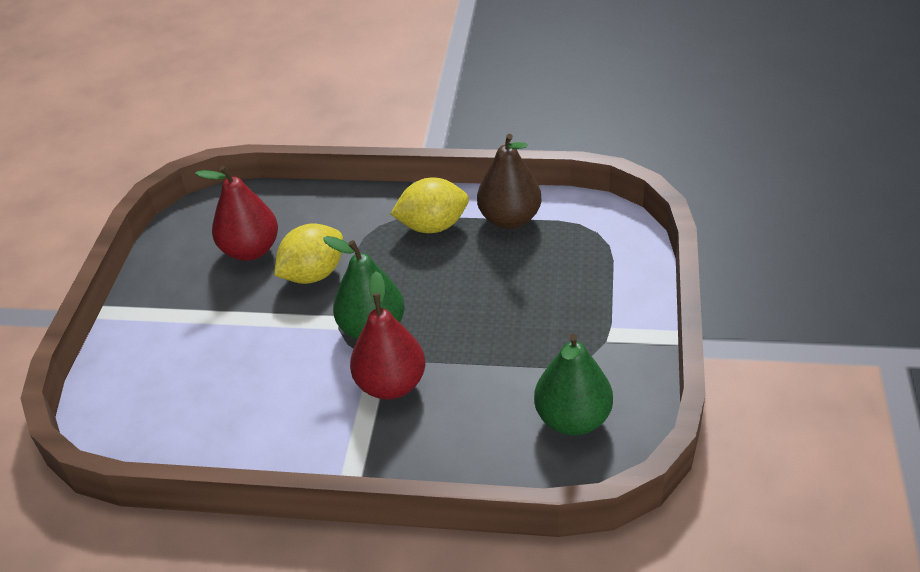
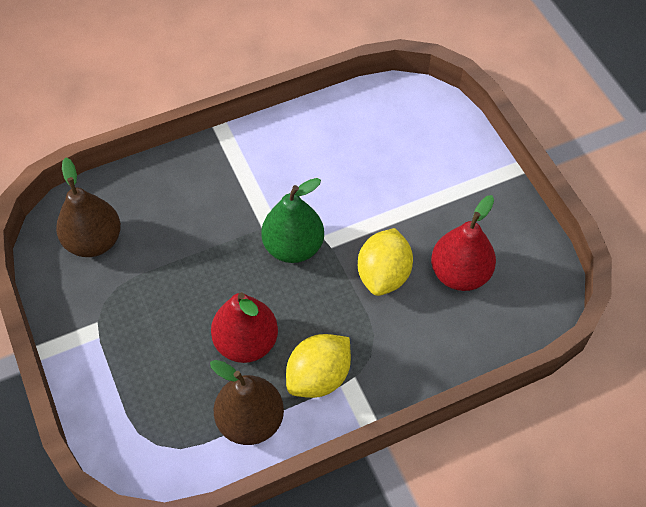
camera: 145 degrees right, 15 degrees up
red pear [350,271,425,399] -> red pear moved to [211,292,278,363]
green pear [534,334,613,436] -> brown pear [56,158,121,257]

